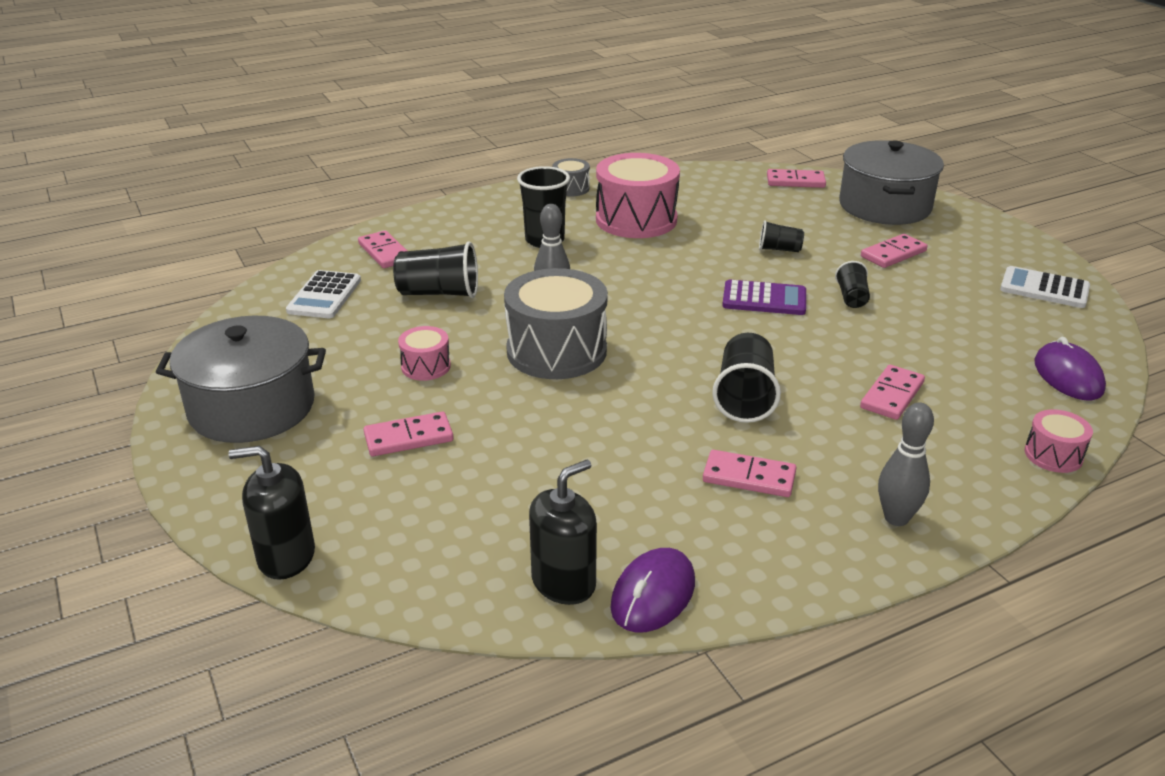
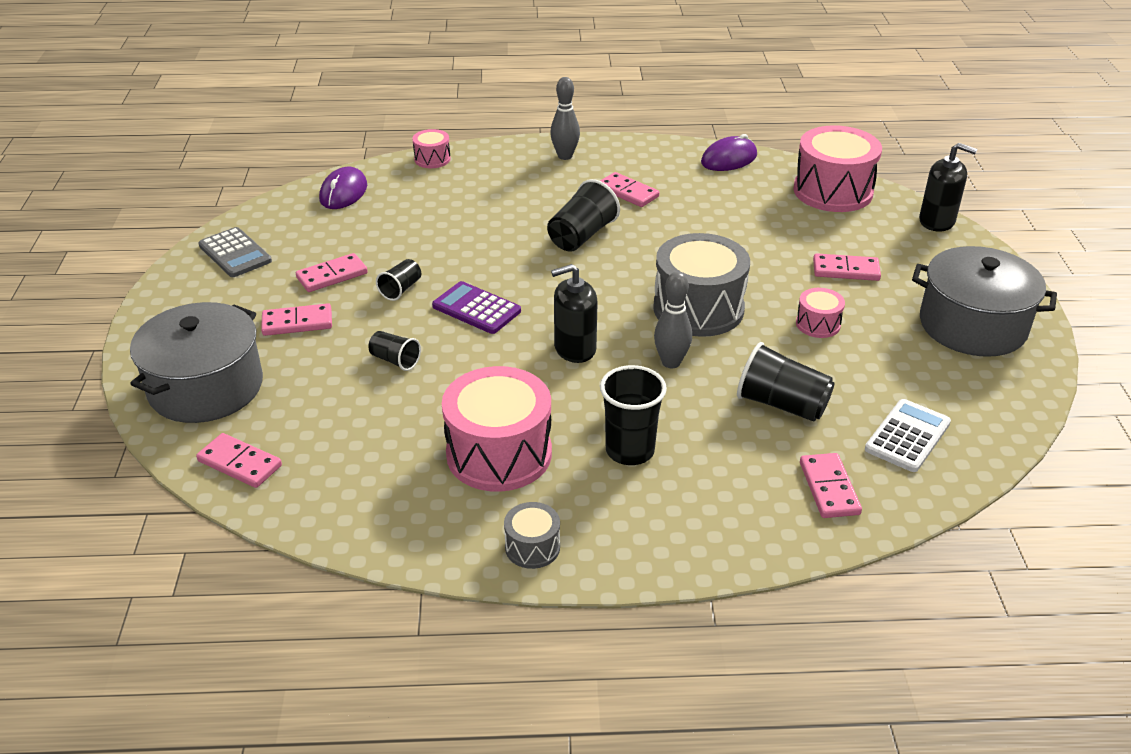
camera: 155 degrees left, 5 degrees up
black soap dispenser [529,460,597,605] -> black soap dispenser moved to [551,264,598,363]
pink domino [860,365,925,420] -> pink domino moved to [296,253,368,292]
white calculator [1000,266,1090,308] -> grey calculator [198,227,272,277]
none -> pink drum [793,125,882,212]

